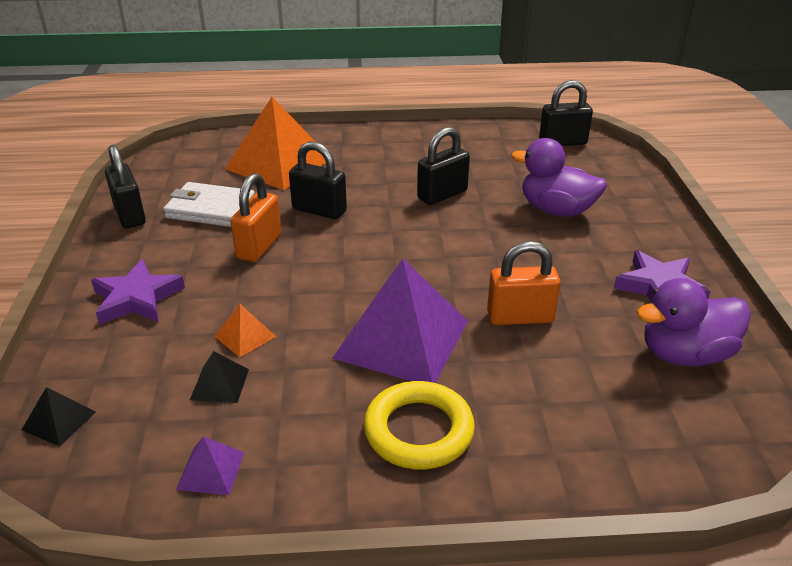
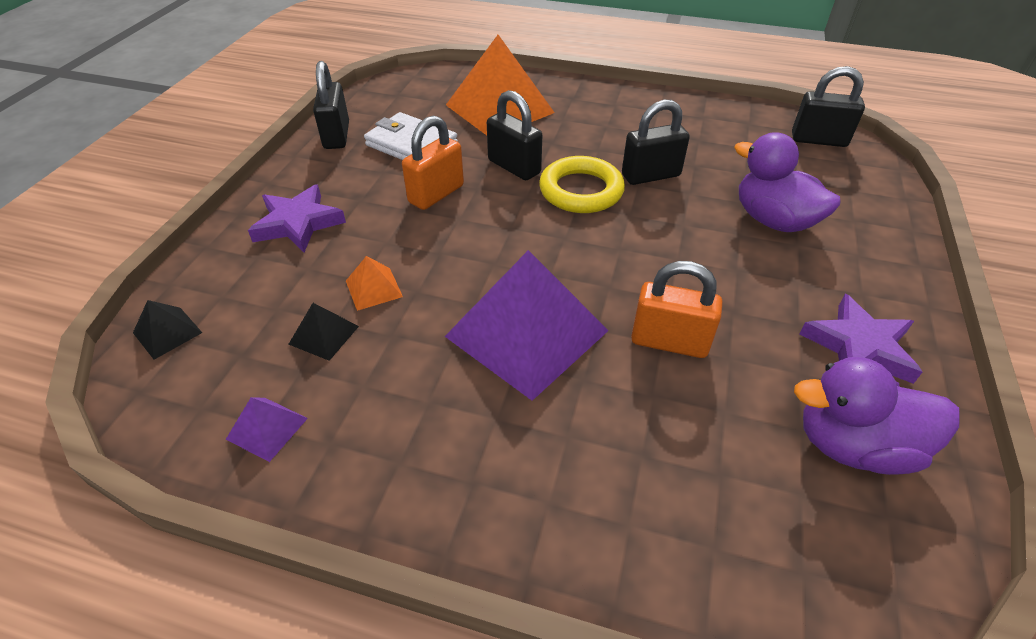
camera: 20 degrees right, 10 degrees up
yellow ring [364,381,475,470] -> yellow ring moved to [539,156,625,213]

